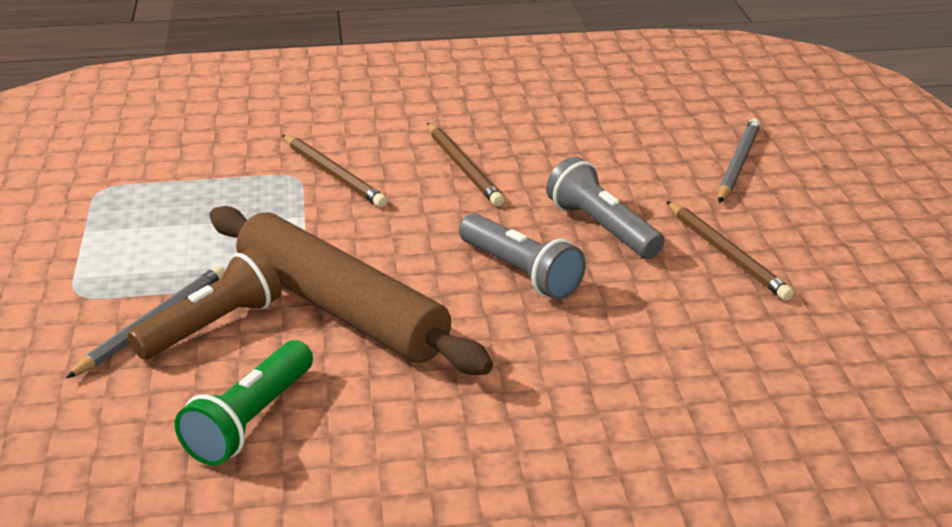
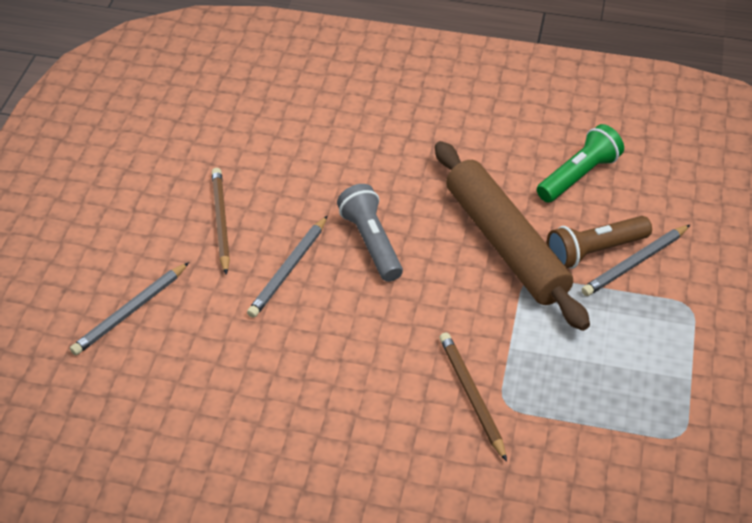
camera: 160 degrees left, 15 degrees up
brown pencil [427,123,504,206] -> none
grey flashlight [546,157,664,259] -> grey pencil [247,216,327,318]

